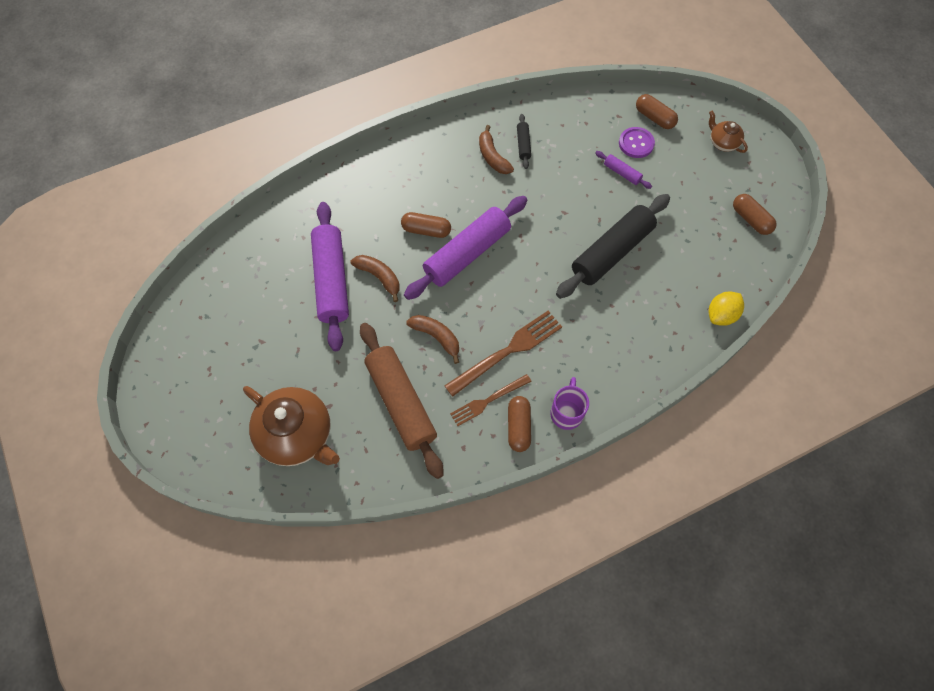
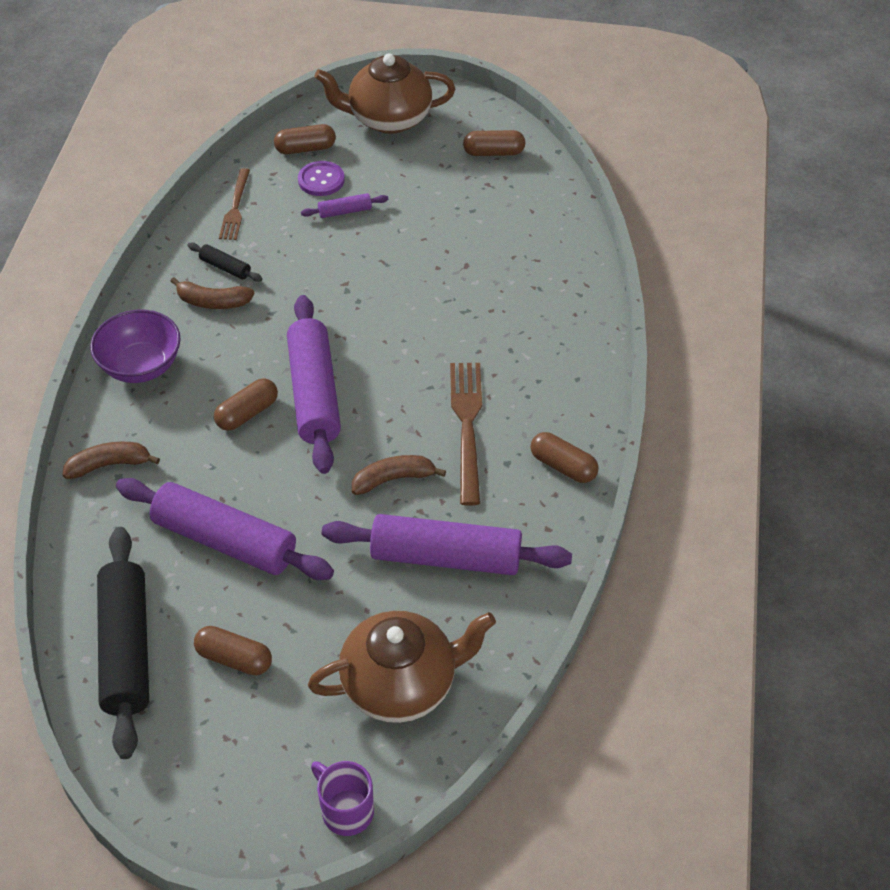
camera: 55 degrees left, 15 degrees down
brown banana [350,255,400,302] -> brown banana moved to [62,442,160,479]
brown rolling pin [360,323,443,479] -> purple rolling pin [322,514,572,575]
brown fork [450,374,532,426] -> brown fork moved to [219,168,250,240]
purple mug [550,377,589,430] -> purple mug moved to [311,761,374,836]
black rolling pin [556,194,670,299] -> black rolling pin moved to [97,527,149,759]
brown teapot [709,110,748,153] -> brown teapot [315,53,455,134], size x2.04
yellow lemon [709,291,744,326] -> none
none -> purple bowl [90,310,181,383]
none -> brown capsule [194,626,272,675]

